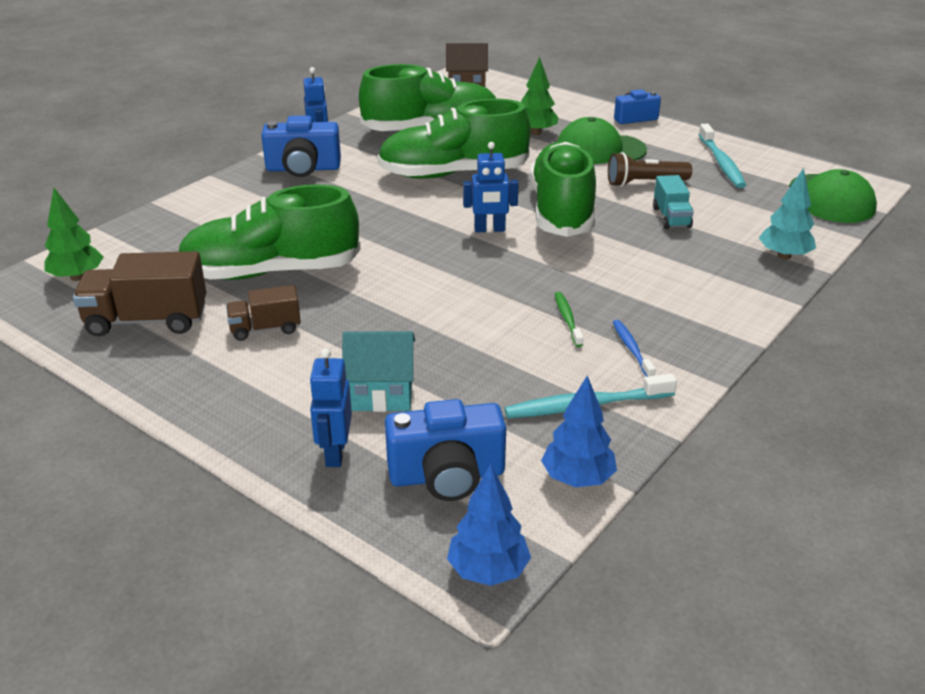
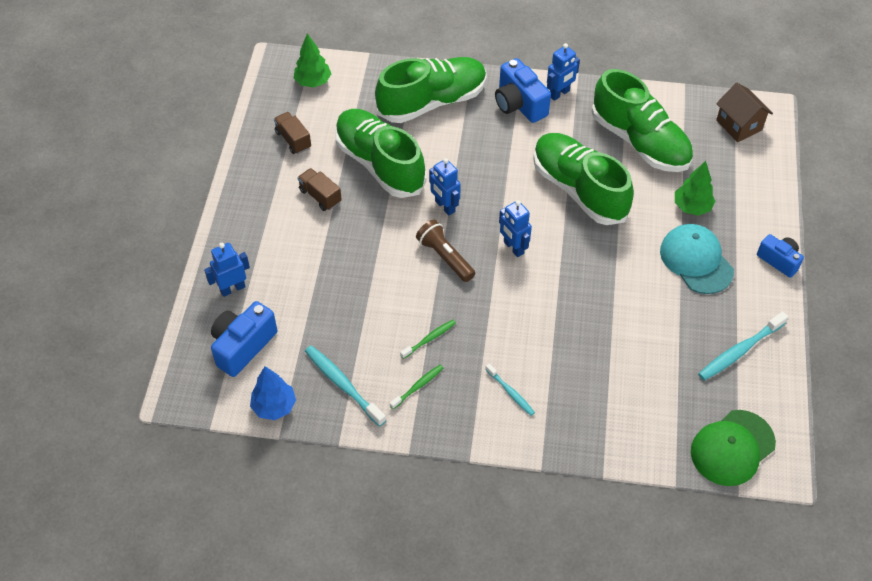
camera: 60 degrees right, 20 degrees up
brown truck [73,251,206,336] -> brown truck [274,112,311,154], size x0.59
turquoise house [342,331,415,412] -> none
blue camera [385,399,506,501] -> blue camera turned 75 degrees clockwise [211,301,277,377]
blue tree [447,464,531,586] -> none
green shoe [530,141,596,237] -> green shoe moved to [375,57,487,123]
green cap [557,117,647,164] -> turquoise cap [660,224,734,294]
brown flashlight [608,152,692,187] -> brown flashlight moved to [416,220,475,282]
blue toothbrush [613,320,656,377] -> green toothbrush [390,365,443,409]
turquoise truck [653,175,694,229] -> none
turquoise tree [759,168,816,260] -> none
none -> blue robot [429,158,461,215]
none -> turquoise toothbrush [485,363,535,416]

